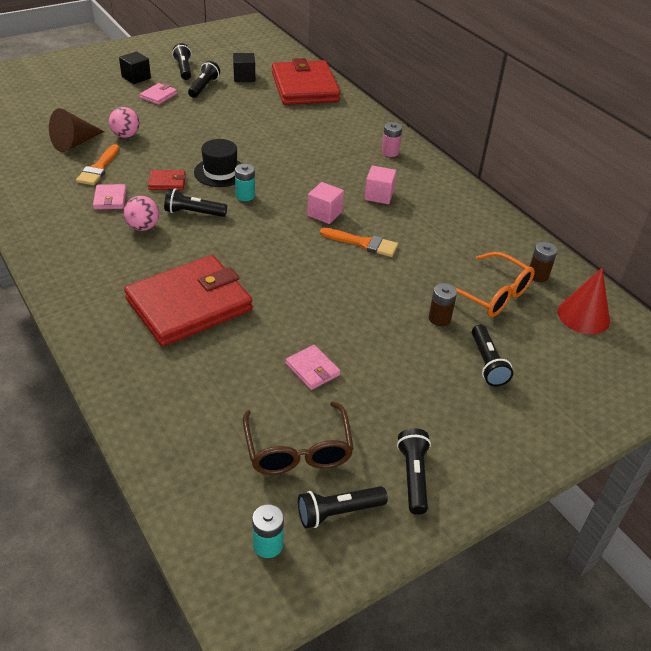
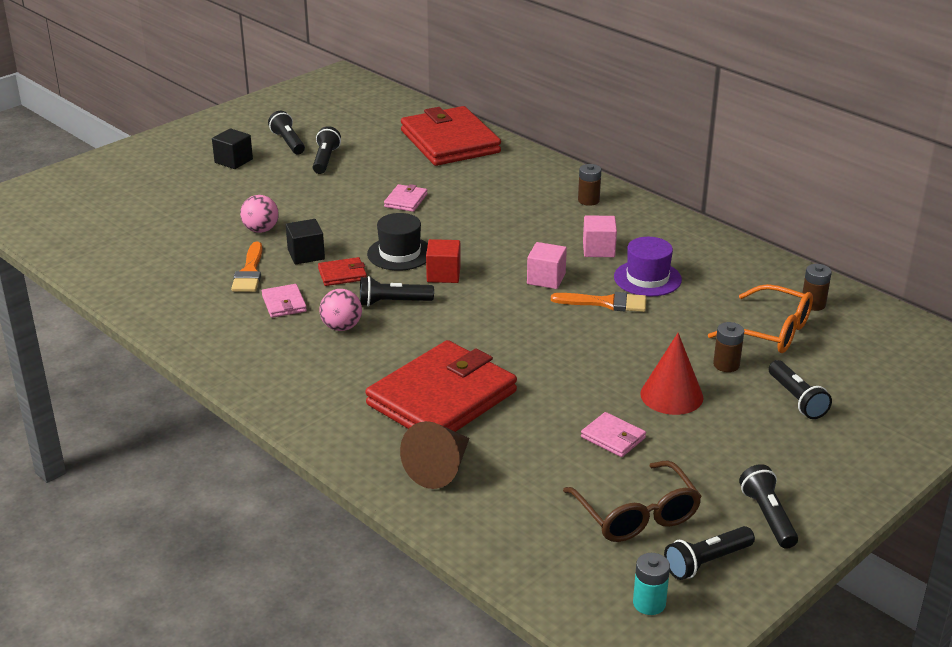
camera: 10 degrees left, 10 degrees down
brown cone [49,108,105,152] -> brown cone moved to [400,421,470,489]
pink wallet [140,83,177,105] -> pink wallet moved to [384,184,427,212]
black cube [233,53,255,82] -> black cube moved to [286,219,325,264]
turquoise battery [235,164,255,201] -> red cube [426,239,461,283]
pink battery [382,122,402,157] -> brown battery [578,164,601,206]
red cone [558,268,610,334] -> red cone moved to [640,333,704,415]
none -> purple hat [614,237,682,296]

